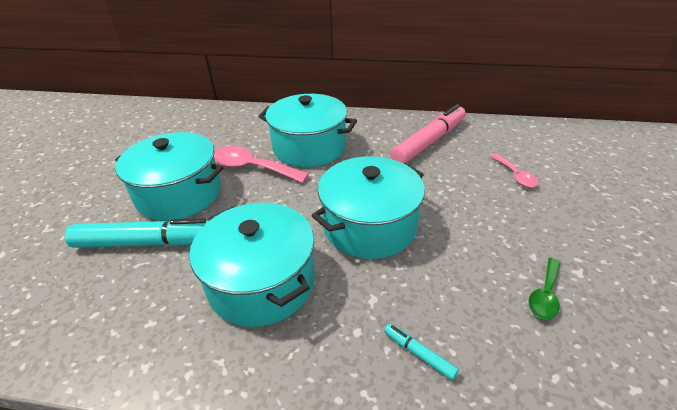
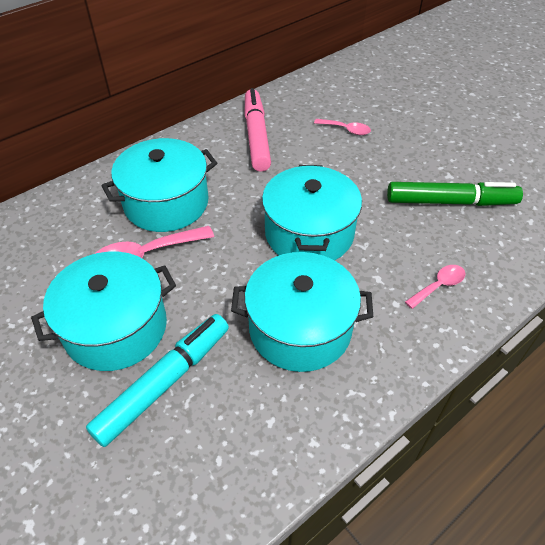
camera: 50 degrees left, 10 degrees up
turquoise marker [384,324,459,380] -> pink spoon [405,265,465,309]
green spoon [528,258,561,320] -> green marker [387,182,523,206]

